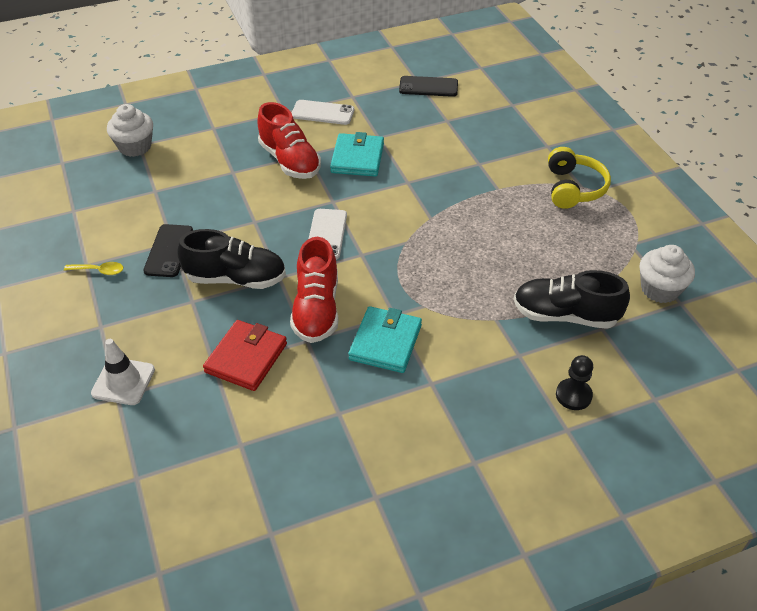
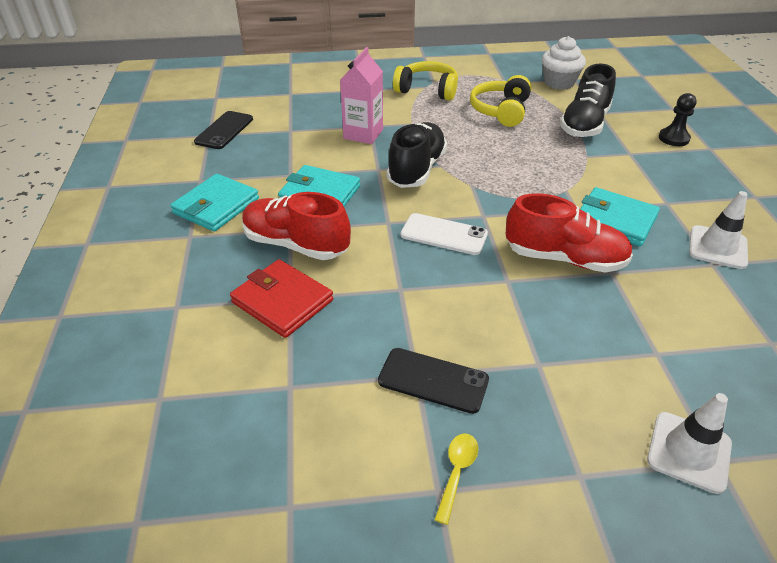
camera: 75 degrees left, 5 degrees down
white cupcake [107,104,153,157] -> none
black shoe [178,229,286,289] -> black shoe moved to [387,122,447,188]
red wallet [203,320,287,391] -> red wallet moved to [230,259,333,338]
red shoe [257,102,321,179] -> red shoe turned 135 degrees counterclockwise [242,192,351,260]
white phone [292,100,354,125] -> turquoise wallet [170,174,259,232]
none -> pink carton [340,47,383,144]
none -> yellow headphones [470,75,531,127]
none -> white traffic cone [689,191,748,269]

